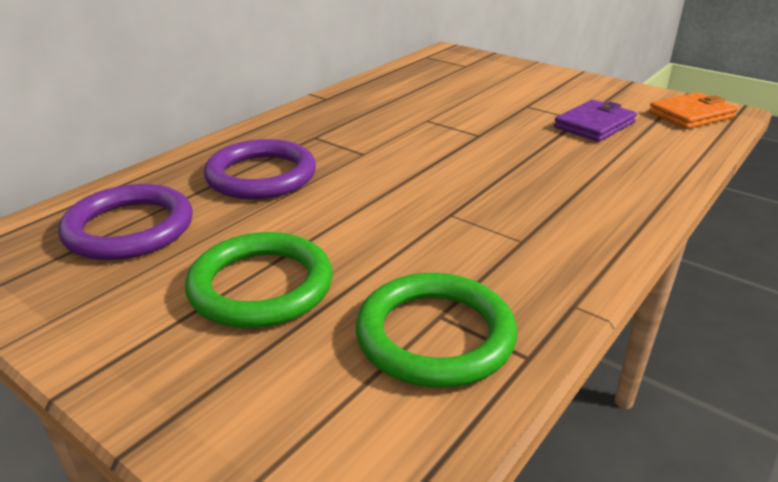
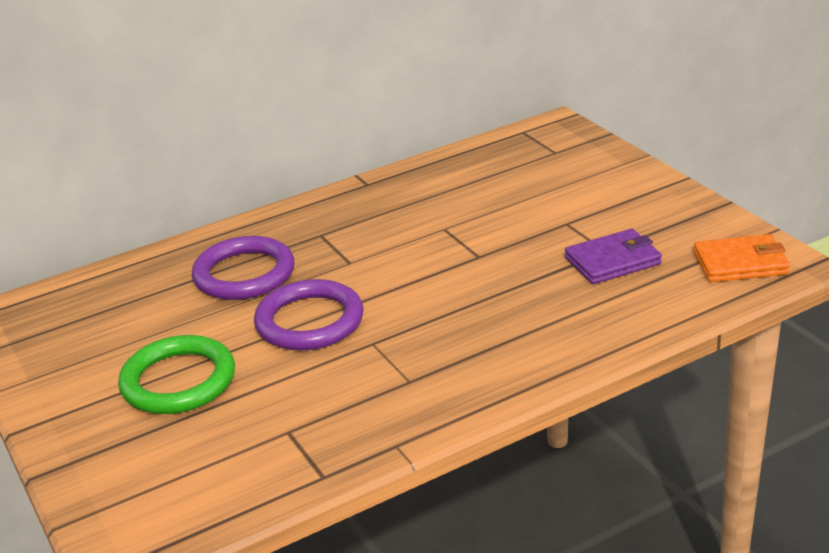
camera: 25 degrees right, 0 degrees up
purple ring [58,184,193,260] -> purple ring moved to [254,279,364,351]
green ring [356,273,517,388] -> none

